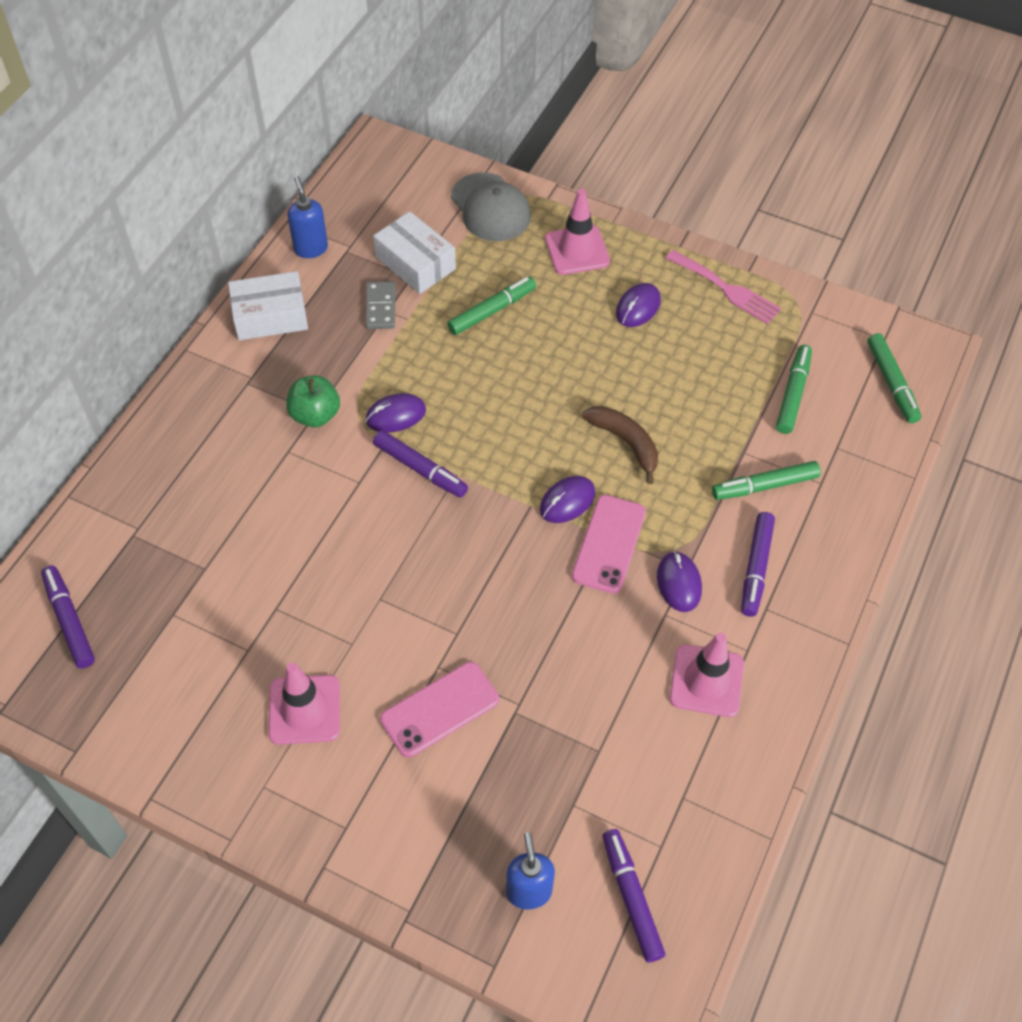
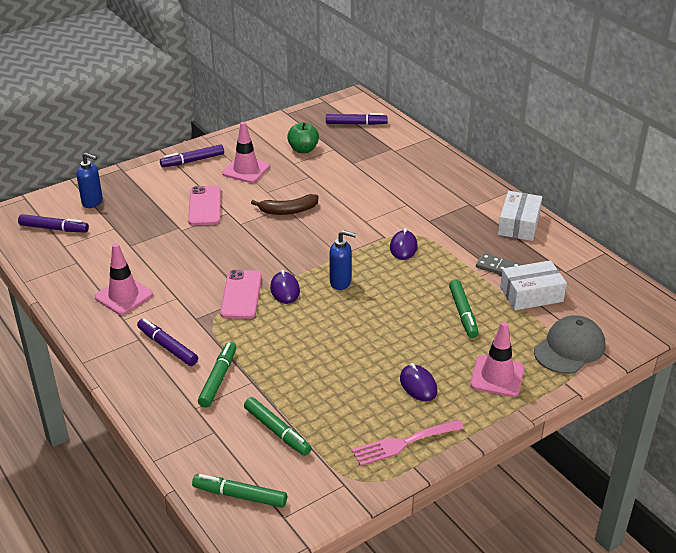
camera: 120 degrees right, 20 degrees down
green apple [286,376,340,427] -> green apple moved to [287,122,319,153]
blue soap dispenser [287,176,328,258] -> blue soap dispenser moved to [330,230,356,290]
purple marker [373,430,468,498] -> purple marker moved to [160,144,224,167]
grey cap [451,172,531,241] -> grey cap turned 135 degrees clockwise [534,315,606,374]
pink phone [572,495,646,594] -> pink phone turned 45 degrees clockwise [220,270,262,319]
brown banana [582,406,658,484] -> brown banana moved to [251,194,318,215]
purple mouse [657,551,702,612] -> none

